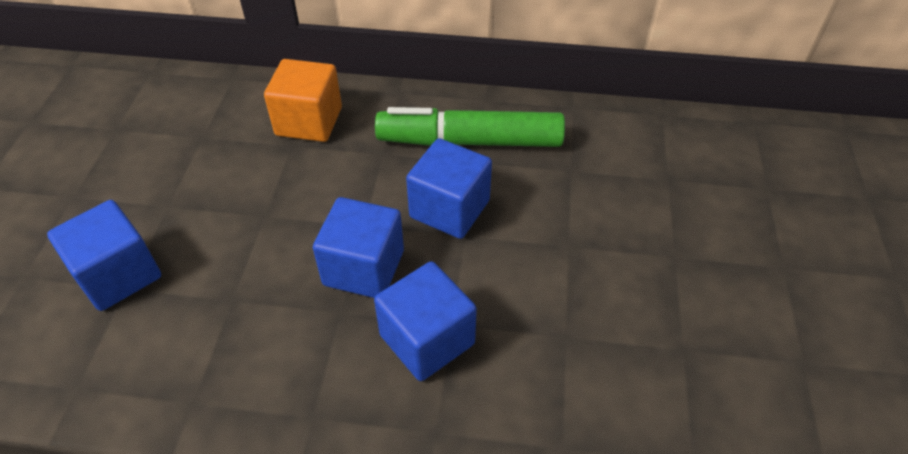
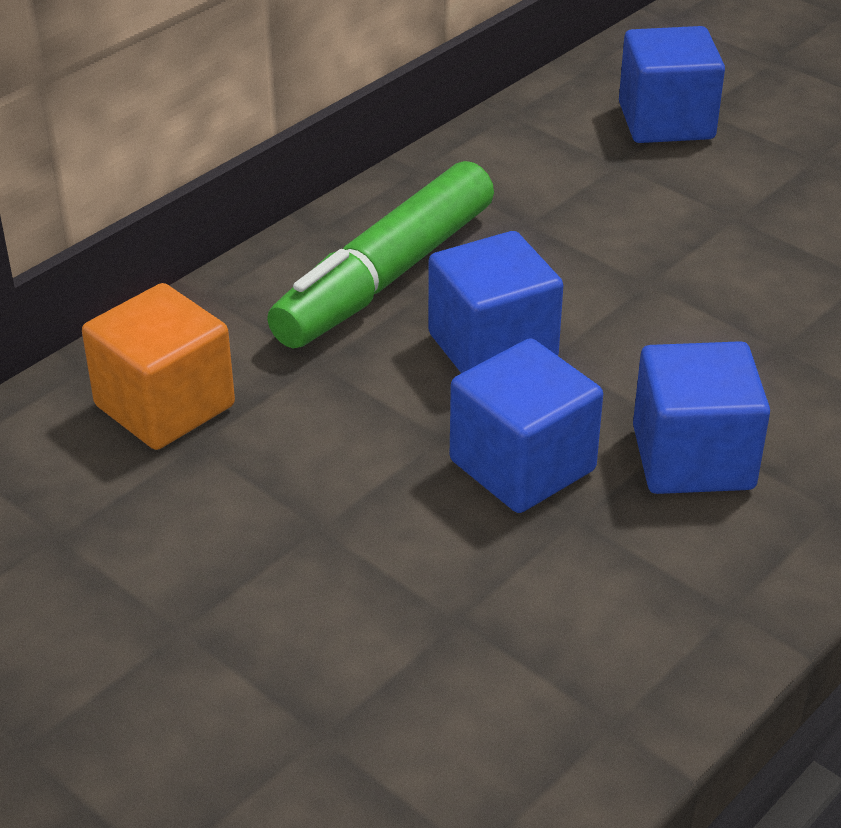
camera: 55 degrees left, 10 degrees down
blue cube [47,200,161,311] -> blue cube moved to [619,26,725,143]

